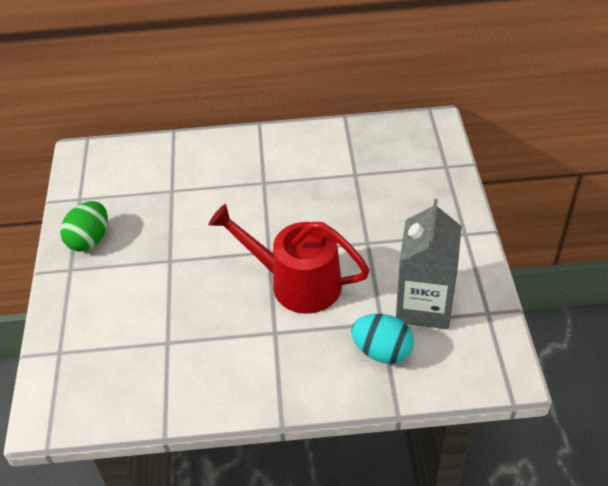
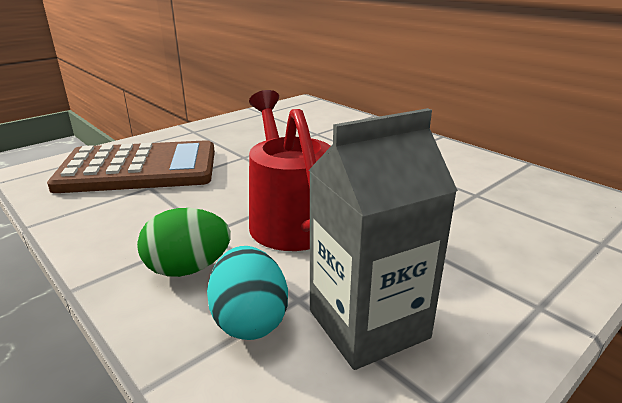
camera: 50 degrees right, 20 degrees down
green egg [60,201,108,252] -> green egg moved to [137,208,231,277]
none -> brown calculator [47,140,215,193]

